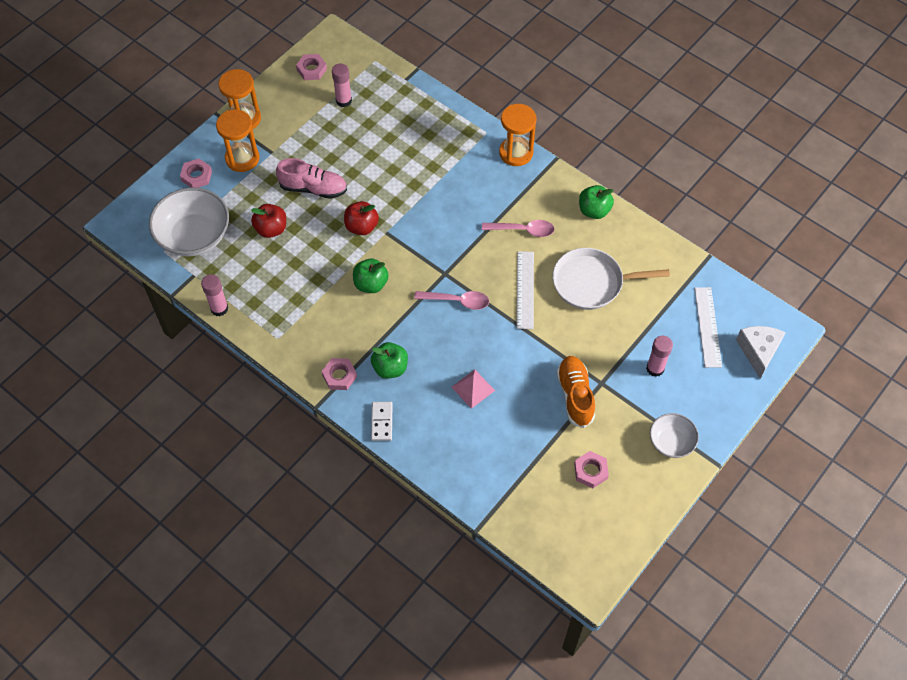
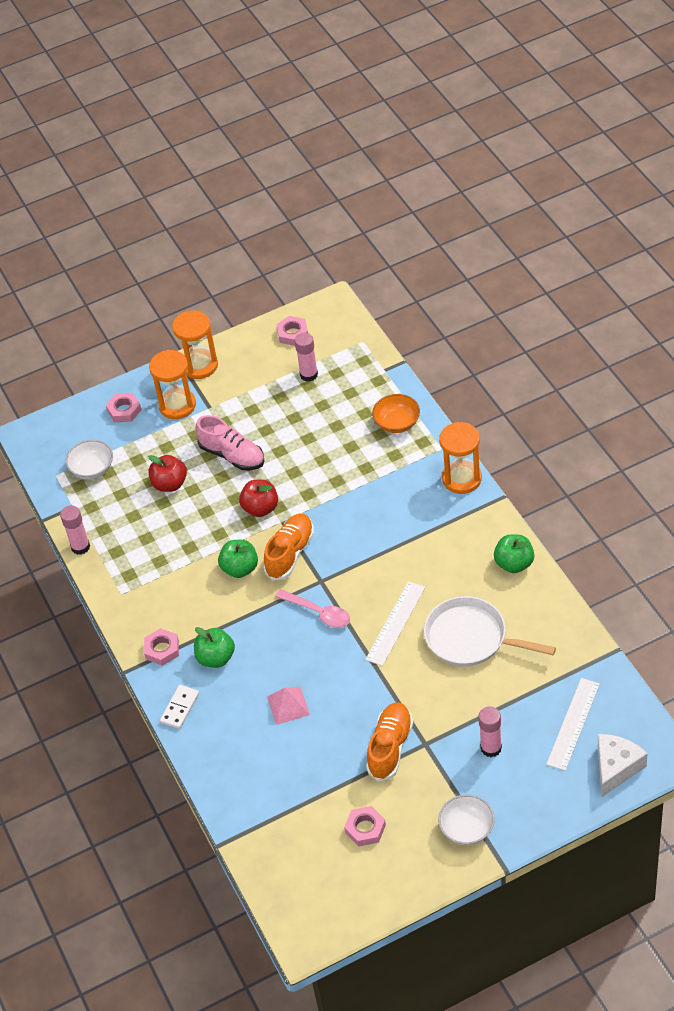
camera: 30 degrees right, 10 degrees down
white bowl [149,187,229,256] -> white bowl [66,440,113,479], size x0.56
pink spoon [482,220,555,237] -> none
none -> orange shoe [263,514,314,581]
none -> orange bowl [372,394,420,433]

